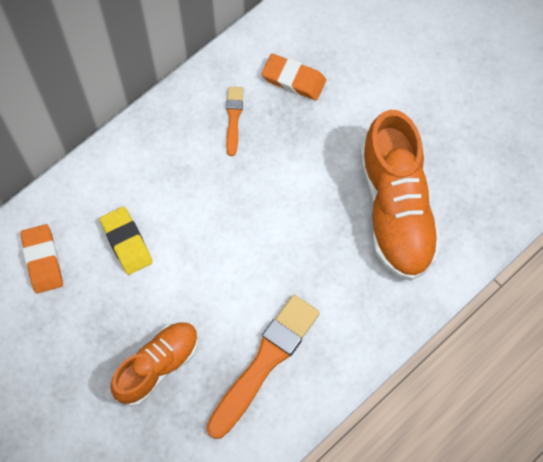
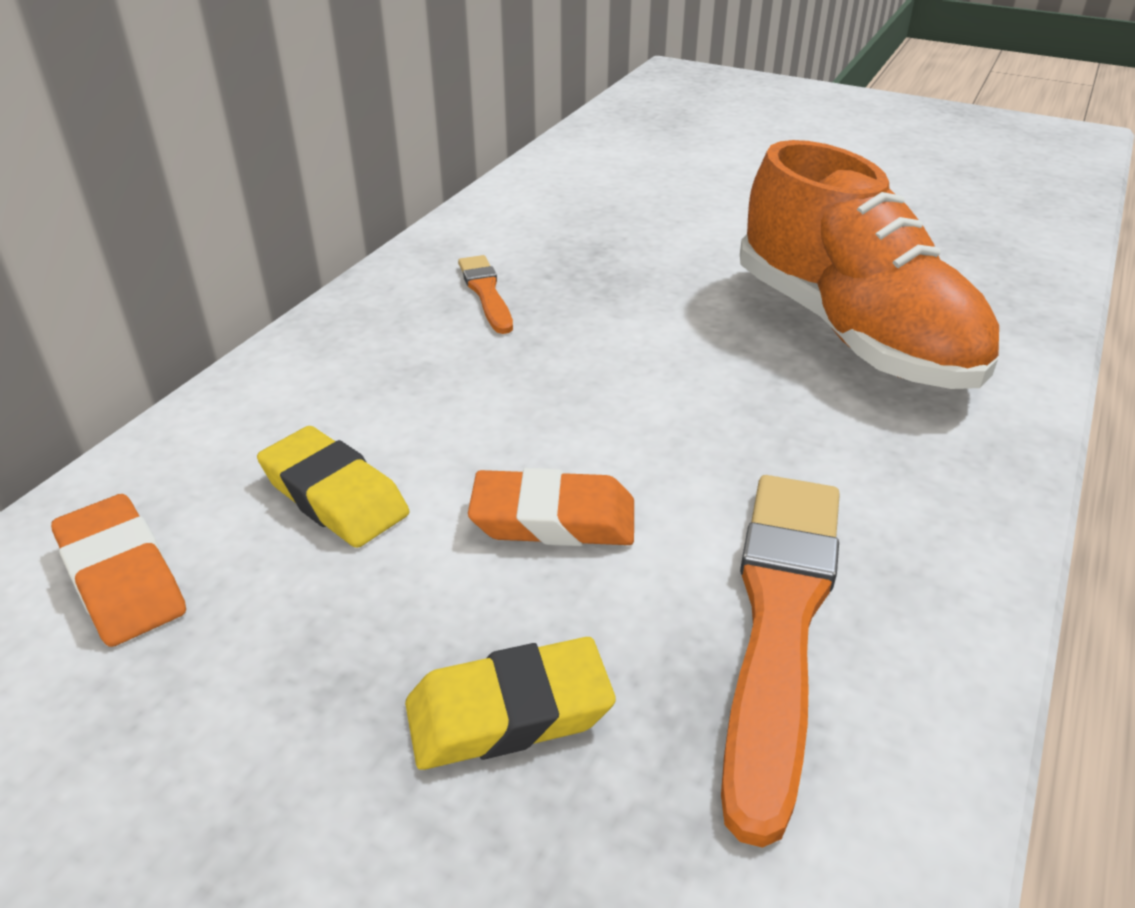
camera: 20 degrees left, 30 degrees down
orange shoe [111,322,198,407] -> yellow eraser [405,637,616,770]
orange eraser [262,54,326,100] -> orange eraser moved to [468,468,634,546]

